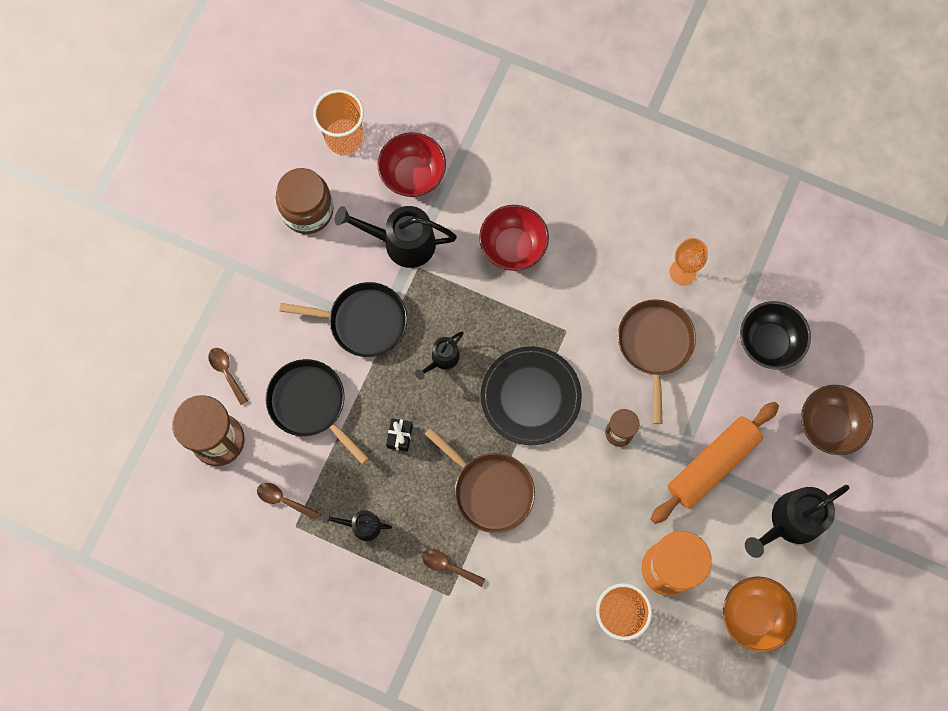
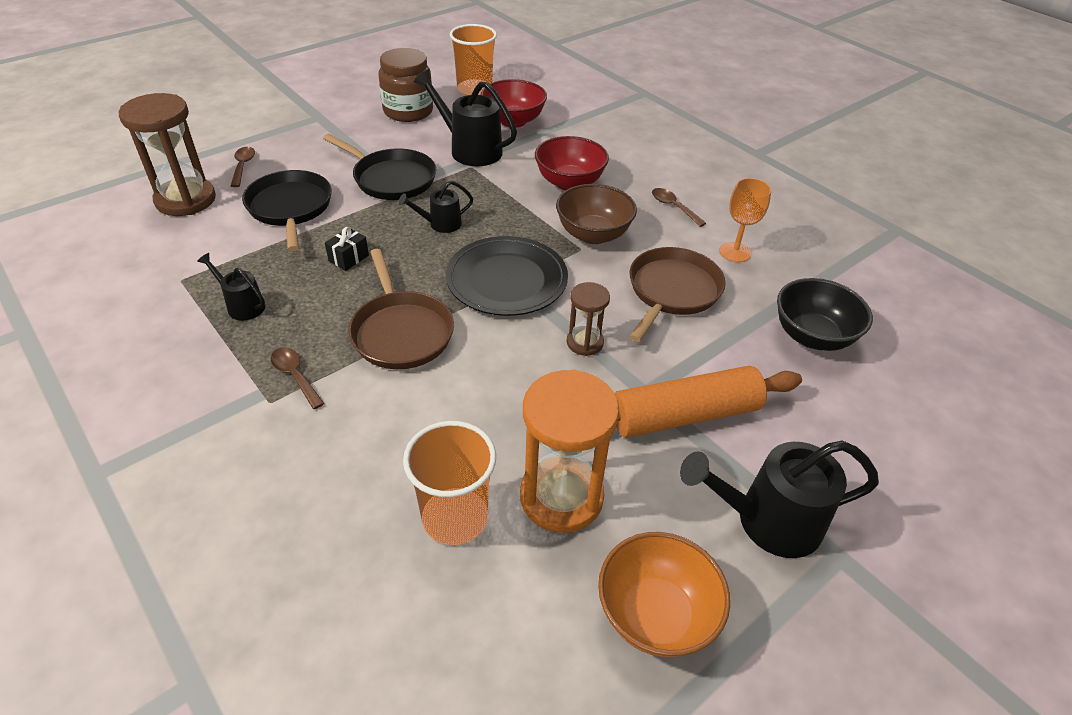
camera: 25 degrees right, 30 degrees down
brown spoon [257,483,319,520] -> brown spoon moved to [652,188,706,227]
brown bowl [801,385,873,455] -> brown bowl moved to [556,184,637,244]

